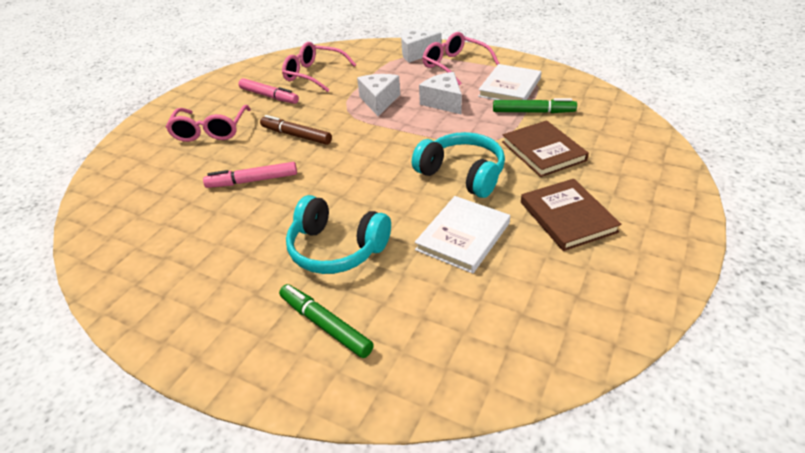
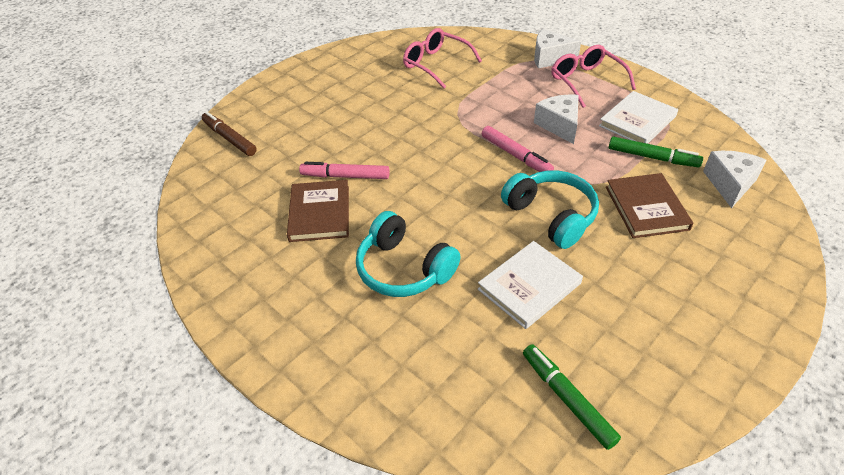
camera: 15 degrees right, 5 degrees up
pink glasses [166,105,251,142] -> none
pink marker [239,78,299,104] -> pink marker moved to [482,126,554,172]
brown marker [260,115,332,145] -> brown marker moved to [202,112,257,156]
green marker [279,284,374,358] -> green marker moved to [523,344,621,450]
white cheese [357,74,400,116] -> white cheese moved to [703,151,766,208]
brown book [521,179,621,251] -> brown book moved to [287,180,349,242]

